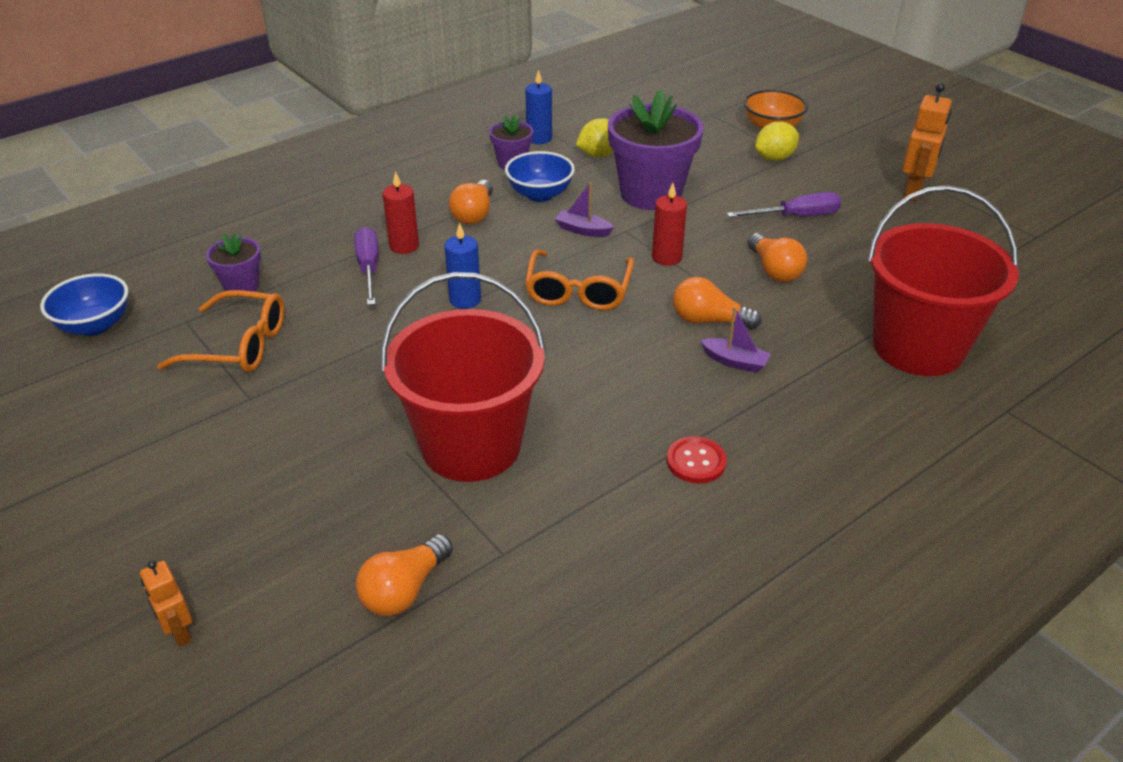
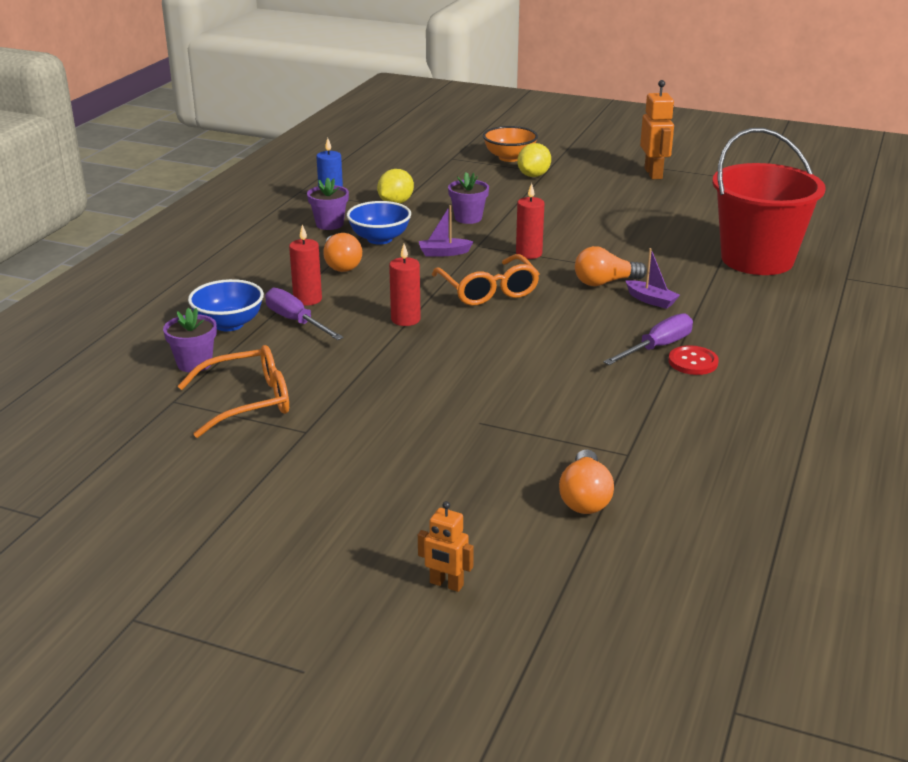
camera: 30 degrees left, 10 degrees down
blue bowl [40,273,128,336] -> blue bowl moved to [188,279,264,331]
red bucket [381,272,546,482] -> none
blue candle [445,222,481,309] -> red candle [389,244,421,326]
purple flower pot [608,89,704,210] -> purple flower pot [448,172,489,224], size x0.50
purple boat [700,306,771,373] -> purple boat turned 45 degrees clockwise [626,248,680,309]
purple screwdriver [727,192,841,217] -> purple screwdriver moved to [603,313,693,365]
orange light bulb [748,233,807,282] -> none

